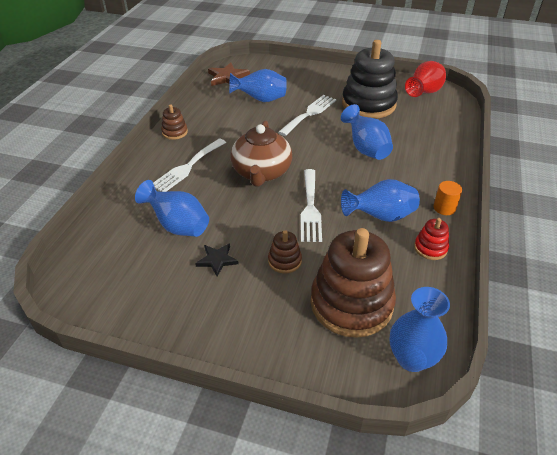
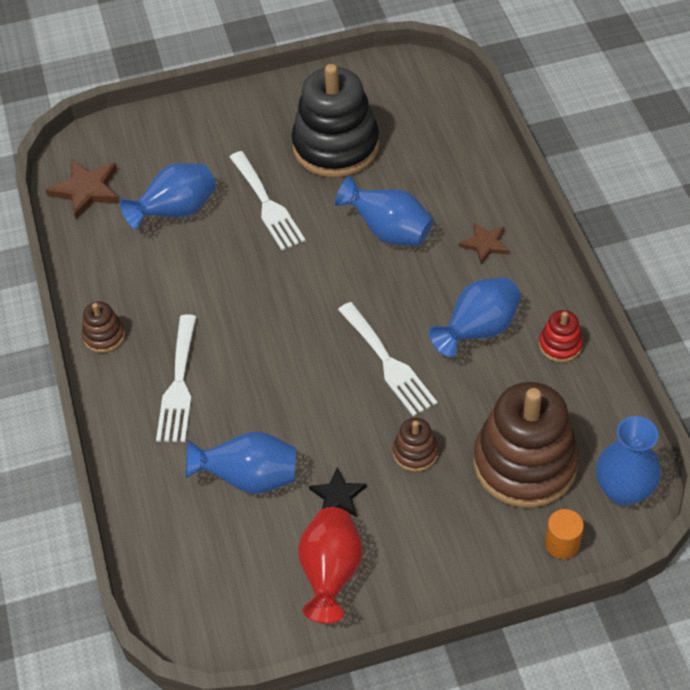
camera: 30 degrees left, 10 degrees up
brown teapot [230,121,292,187] -> none
white fork [278,95,336,136] -> white fork turned 150 degrees clockwise [230,151,306,251]
red vase [405,61,446,97] -> red vase moved to [298,507,363,624]
orange cylinder [434,181,462,215] -> orange cylinder moved to [545,509,584,559]
none -> brown star [459,223,510,264]

